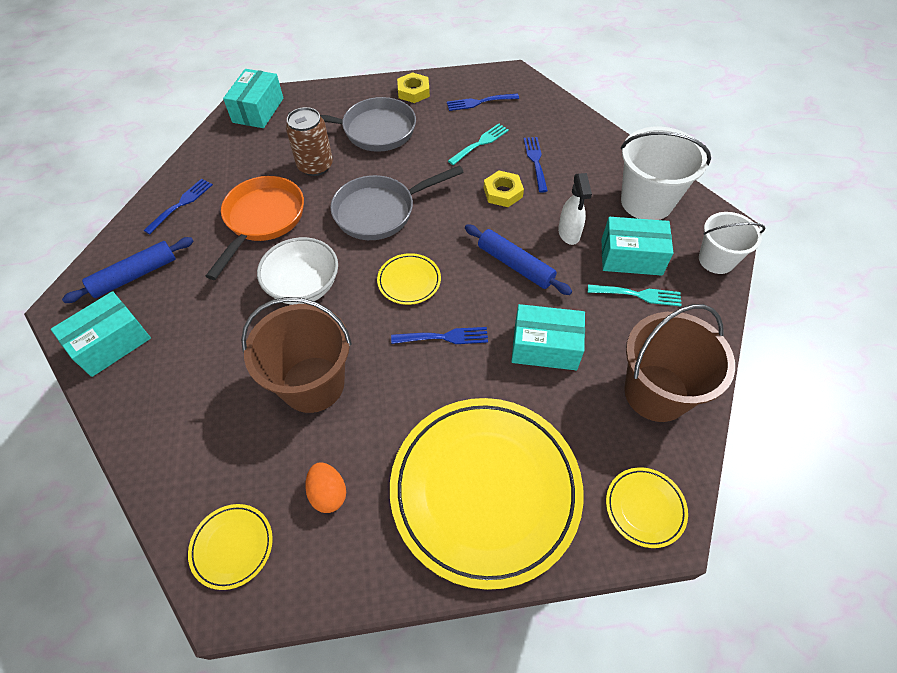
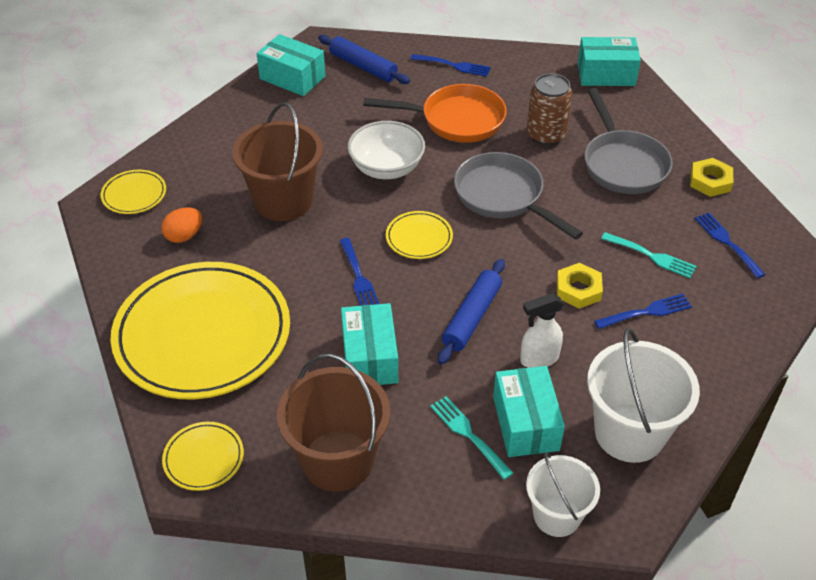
camera: 75 degrees right, 10 degrees down
turquoise fork [588,284,682,306] -> turquoise fork turned 150 degrees clockwise [430,396,513,480]

